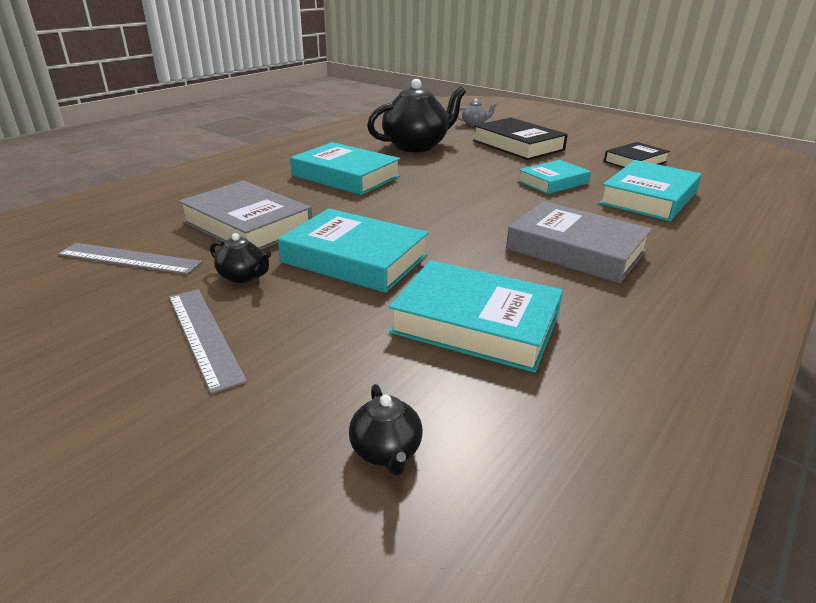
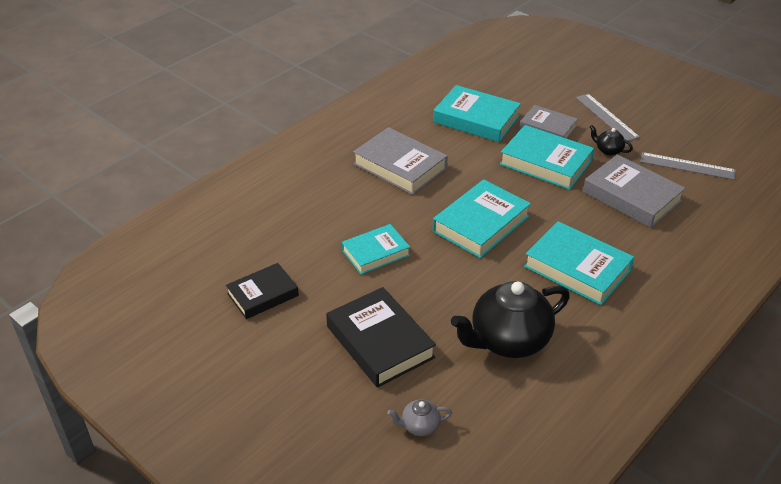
camera: 175 degrees left, 10 degrees up
black teapot [349,384,423,475] -> none
turquoise book [599,160,702,221] -> turquoise book moved to [433,179,531,258]
none -> grey book [519,105,578,139]

